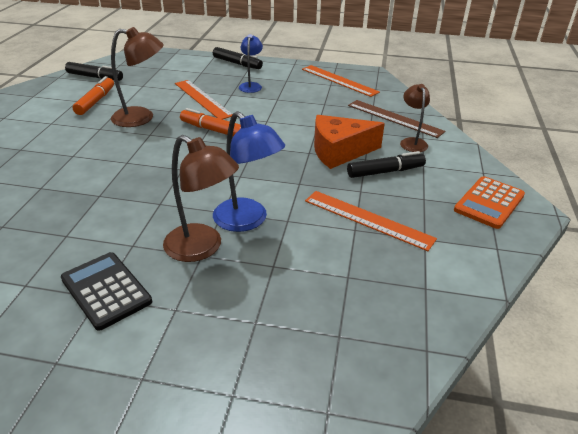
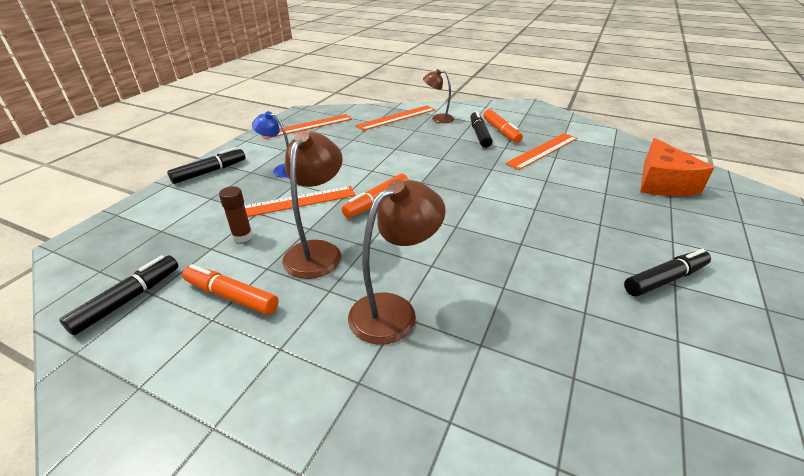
camera: 75 degrees left, 0 degrees up
black calculator [61,252,152,331] -> black marker [624,249,711,297]
brown lamp [163,135,239,262] -> brown lamp moved to [348,179,446,345]
blue lamp [213,111,285,232] -> none
orange cheese [314,115,385,169] -> orange cheese moved to [640,138,714,196]
brown ruler [348,100,445,138] -> orange ruler [356,105,435,131]
orange calculator [454,176,525,229] -> none
none -> brown glue stick [219,186,253,243]
none -> orange marker [483,109,523,143]

